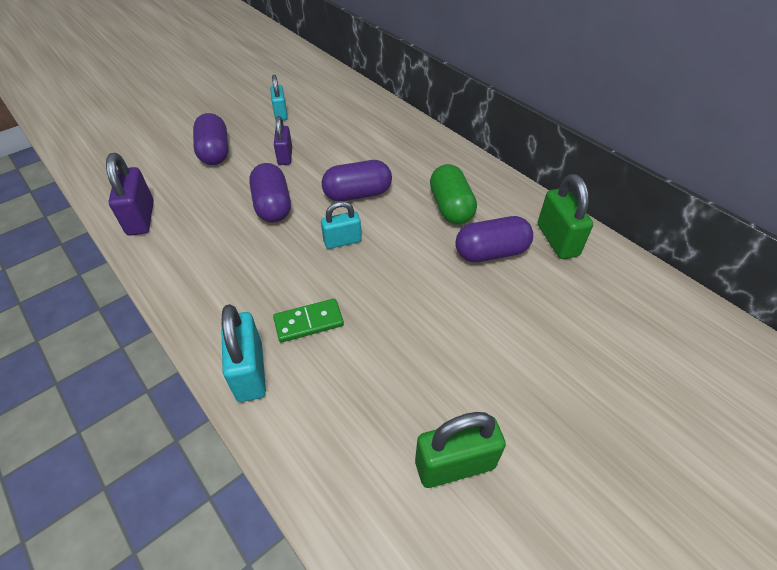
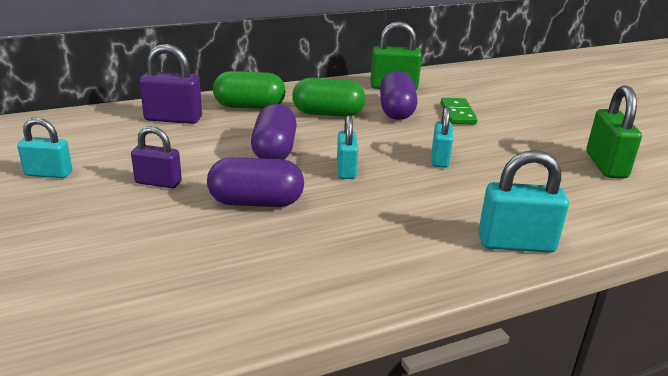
camera: 75 degrees left, 20 degrees down
purple padlock [106,153,154,236] -> purple padlock moved to [139,44,202,124]
purple capsule [193,113,228,165] -> none
green domino [273,299,344,343] -> green domino moved to [441,98,478,124]
none -> green capsule [213,71,286,109]
none -> turquoise padlock [432,106,453,168]

